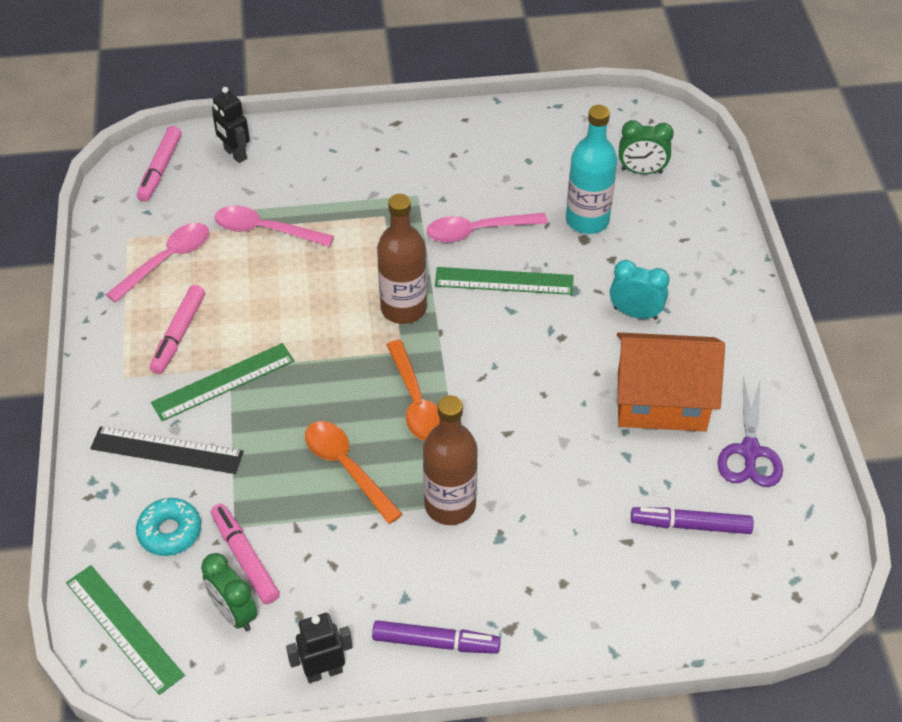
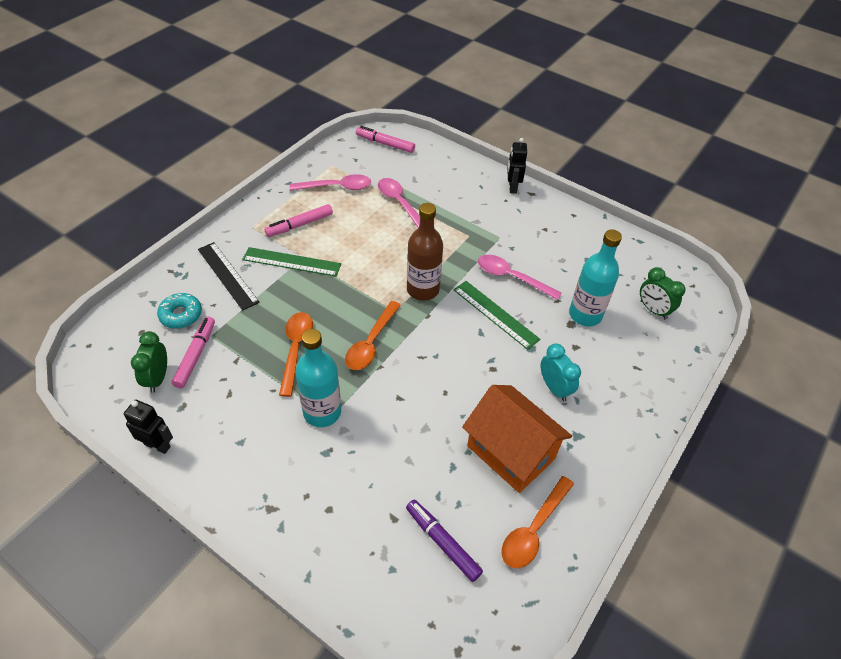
camera: 40 degrees right, 0 degrees up
green ruler [66,565,185,695] -> none
pink marker [137,126,182,202] -> pink marker turned 60 degrees clockwise [356,126,415,153]
black robot [212,87,250,163] -> black robot moved to [507,138,527,194]
purple marker [372,620,501,654] -> none
brown bottle [423,395,478,525] -> turquoise bottle [295,329,341,427]
purple scissors [717,376,783,487] -> orange spoon [502,476,574,568]

